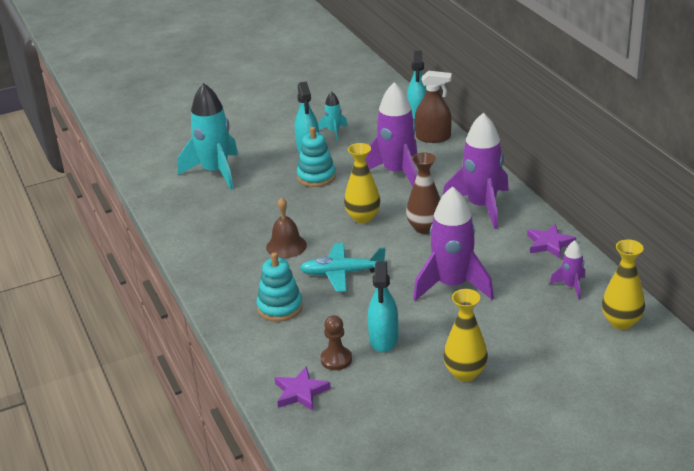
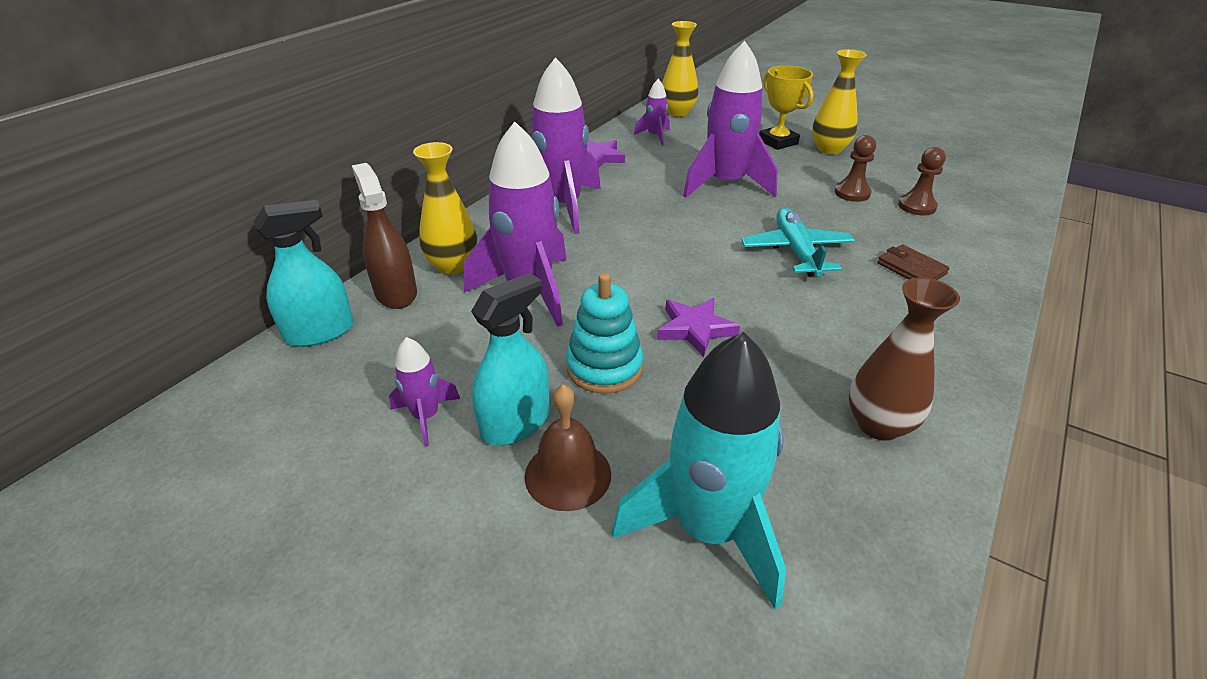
camera: 125 degrees left, 5 degrees up
turquoise stacking toy [256,252,303,322] -> brown wallet [877,244,949,280]
brown bell [266,197,307,258] -> brown bell moved to [525,384,611,511]
purple star [274,366,331,411] -> purple star moved to [657,298,740,357]
turquoise plane [300,243,386,292] -> turquoise plane turned 150 degrees counterclockwise [741,208,855,277]
turquoise rocket [318,91,348,141] -> purple rocket [389,337,460,446]
yellow vase [344,143,380,223] -> yellow vase moved to [413,142,477,275]
turquoise spray bottle [368,261,398,352] -> brown pawn [834,135,876,202]
brown vase [406,152,440,234] -> brown vase moved to [849,278,960,441]
none -> yellow trophy [759,66,814,150]

